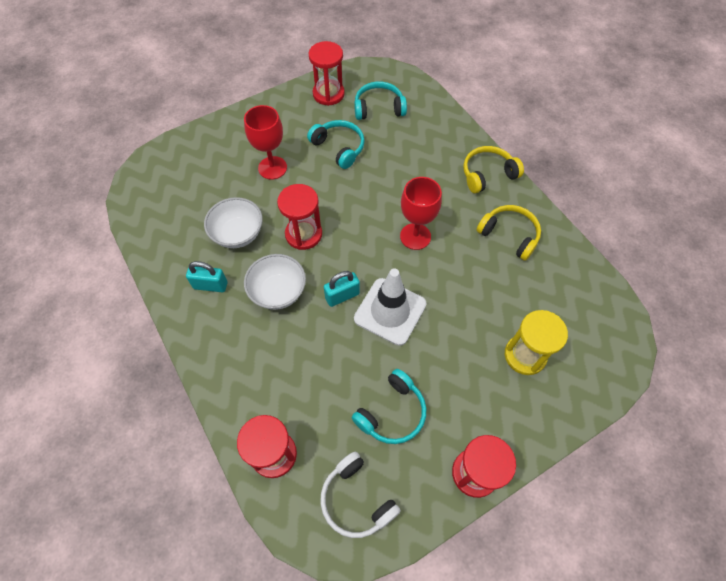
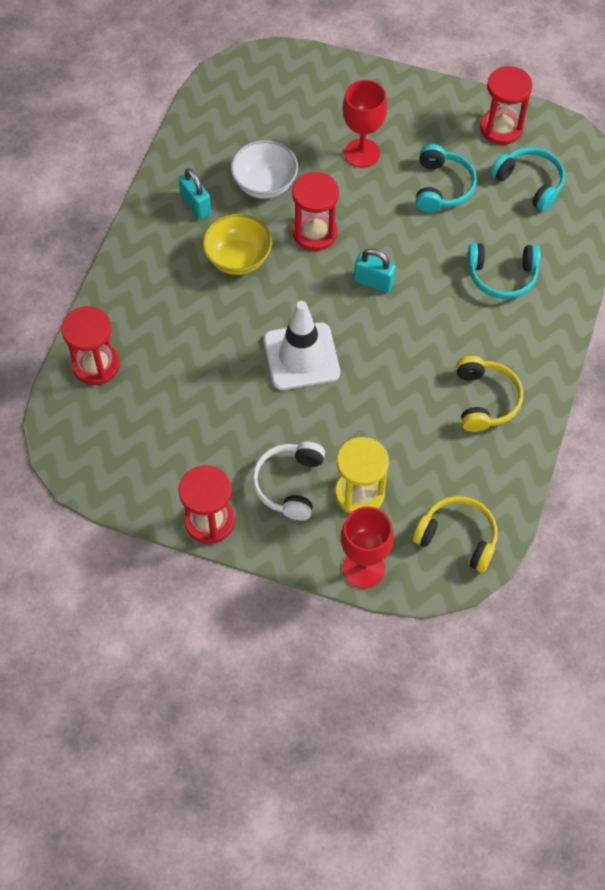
camera: 50 degrees right, 0 degrees up
white bowl [244,254,306,310] -> yellow bowl [202,214,272,275]
white headphones [321,451,401,538] -> white headphones moved to [252,441,325,521]
turquoise padlock [324,271,360,307] -> turquoise padlock moved to [354,249,396,293]
turquoise headphones [351,369,426,444] -> turquoise headphones moved to [467,243,541,299]
red goblet [400,177,442,250] -> red goblet moved to [341,507,394,588]
yellow headphones [463,146,524,193] -> yellow headphones moved to [413,496,498,573]

